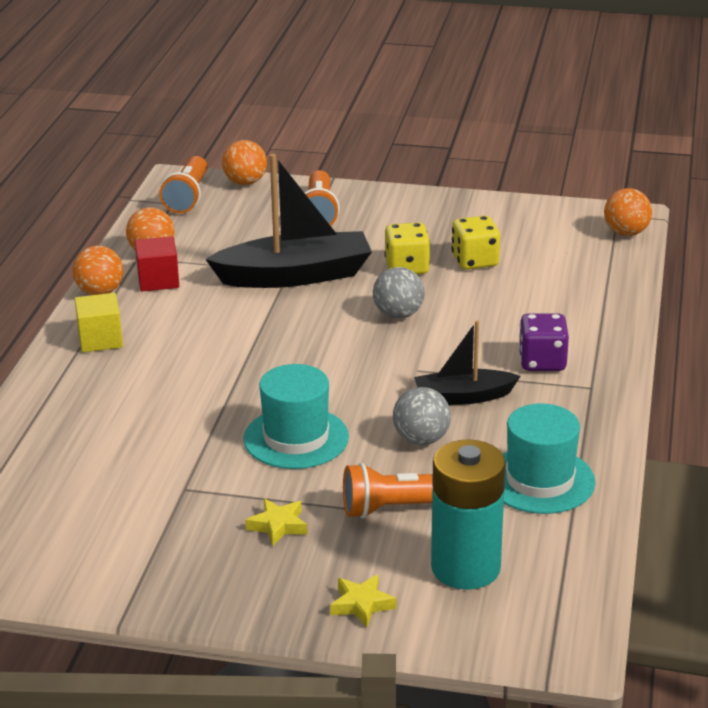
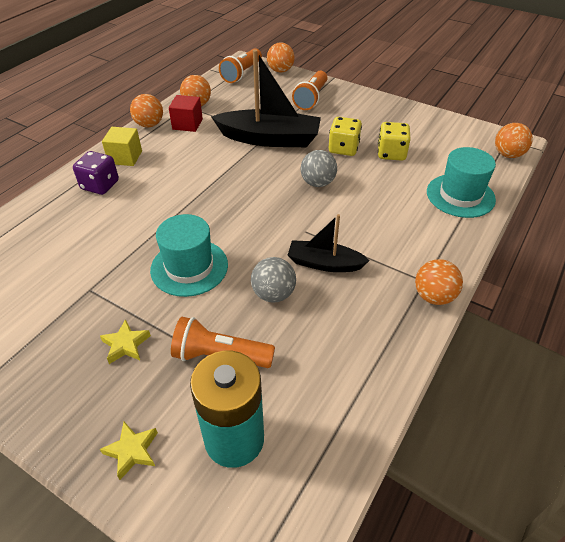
camera: 20 degrees right, 15 degrees up
turquoise hat [503,404,596,514] -> turquoise hat moved to [427,147,496,218]
purple dice [519,314,569,371] -> purple dice moved to [73,151,119,195]
none -> orange ball [415,259,463,305]

